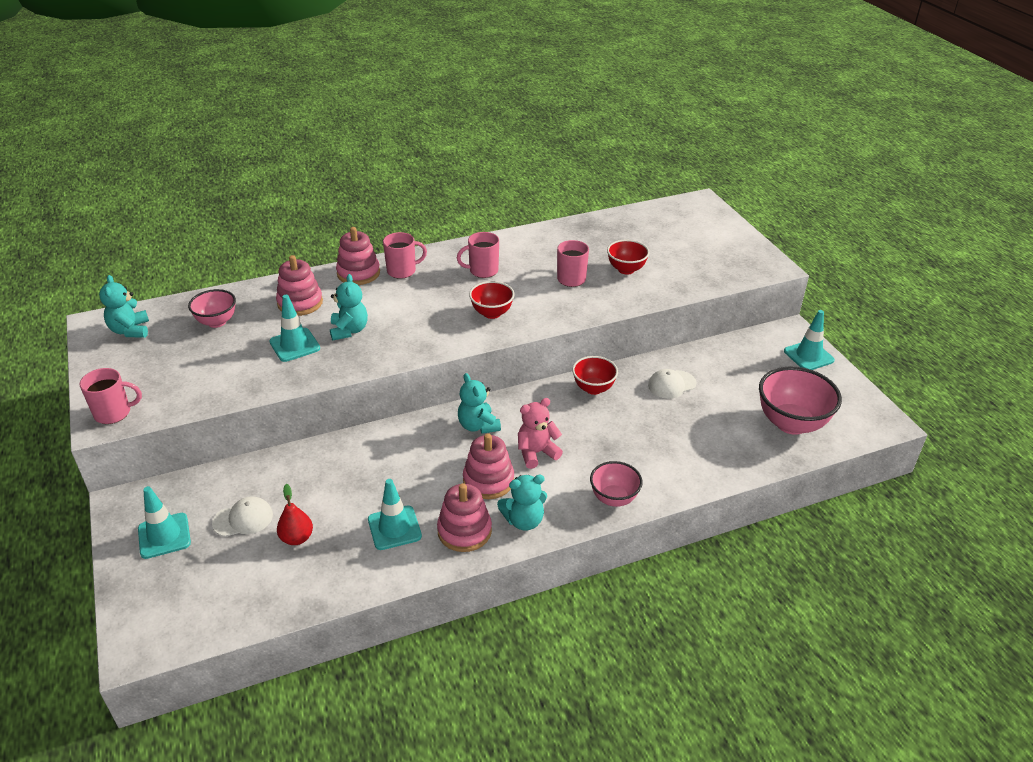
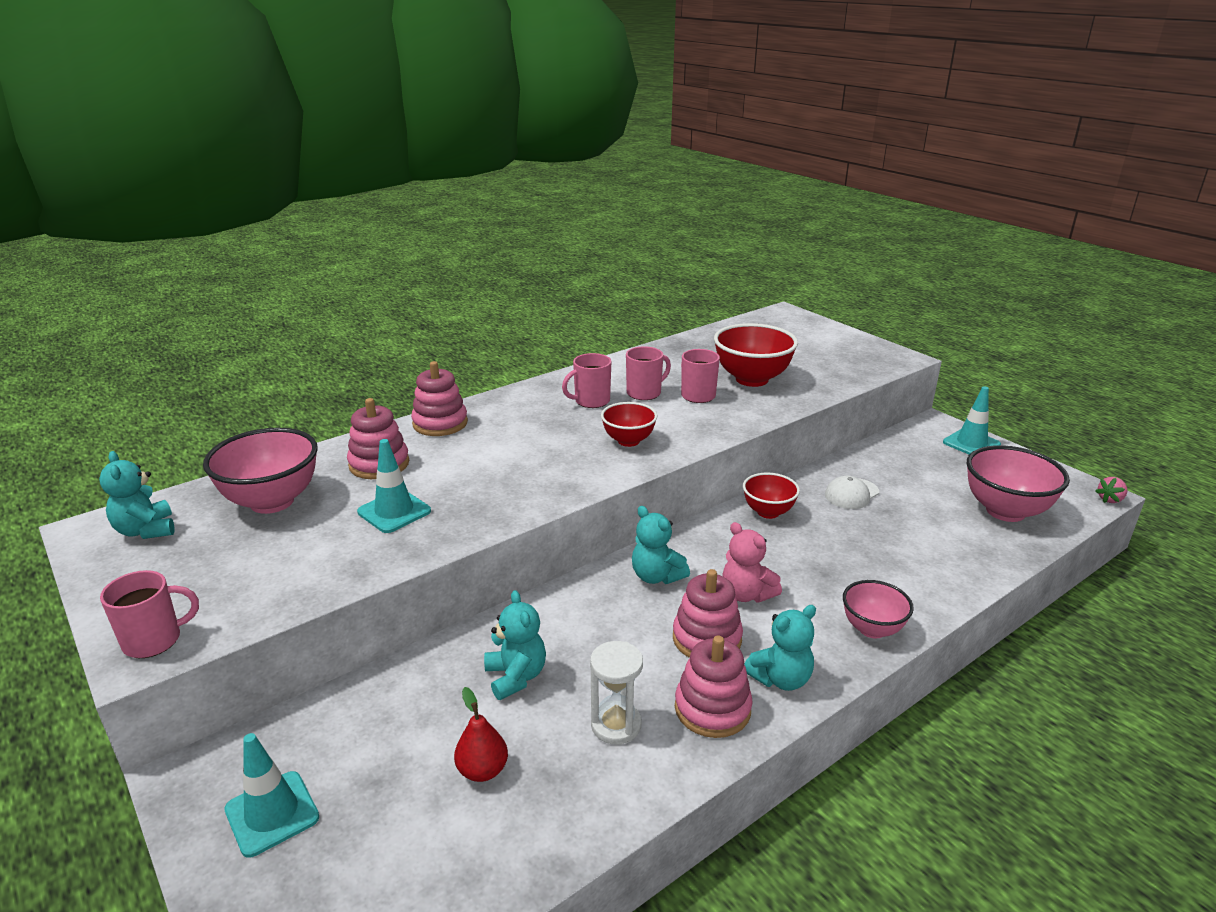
camera: 15 degrees left, 10 degrees down
pink bowl [188,289,236,328] -> pink bowl [203,428,318,514], size x1.67
white cap [212,496,273,537] -> none
turquoise teddy bear [330,274,368,341] -> turquoise teddy bear moved to [484,590,546,700]
turquoise traffic cone [368,479,422,550] -> white hourglass [590,641,643,744]
pink mug [383,232,427,279] -> pink mug moved to [626,346,671,400]
pink teddy bear [518,398,563,469] -> pink teddy bear turned 90 degrees counterclockwise [722,522,782,602]
red bowl [607,240,650,275] -> red bowl [714,323,798,387], size x1.67
none -> pink strawberry [1095,477,1127,503]

